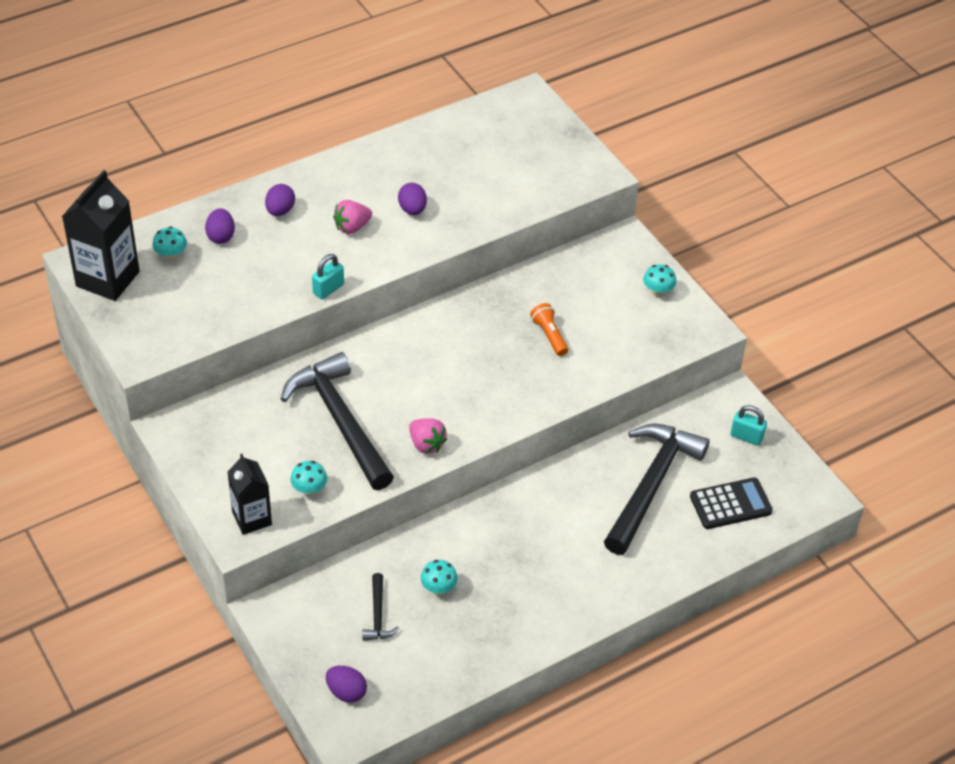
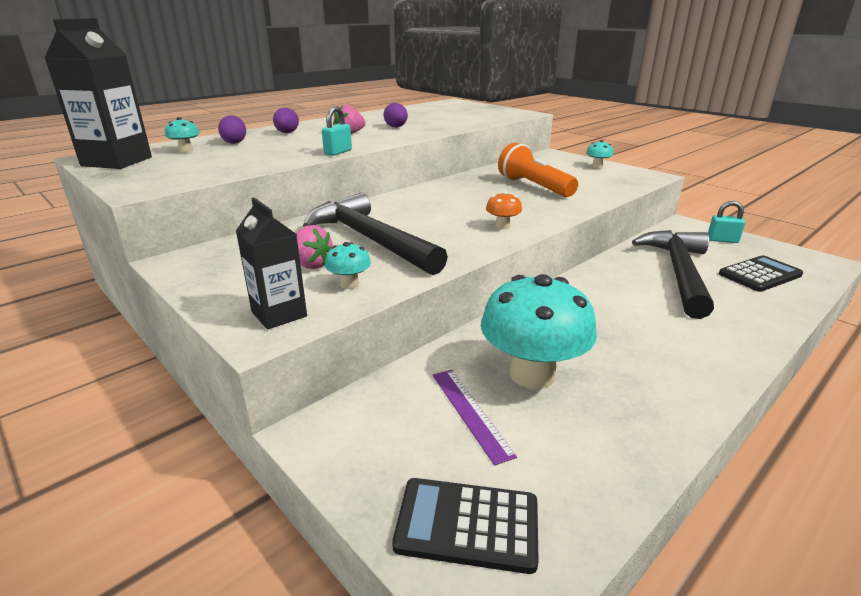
camera: 10 degrees left, 20 degrees down
purple egg [326,666,367,703] -> black calculator [392,478,539,574]
black hammer [362,573,399,641] -> purple ruler [433,370,517,465]
pink strawberry [409,418,447,454] -> pink strawberry moved to [296,225,333,269]
turquoise mushroom [421,560,458,595] -> turquoise mushroom [481,274,597,389], size x2.31
orange flashlight [530,303,568,356] -> orange flashlight [498,143,578,197], size x1.77
none -> orange mushroom [486,191,522,229]

